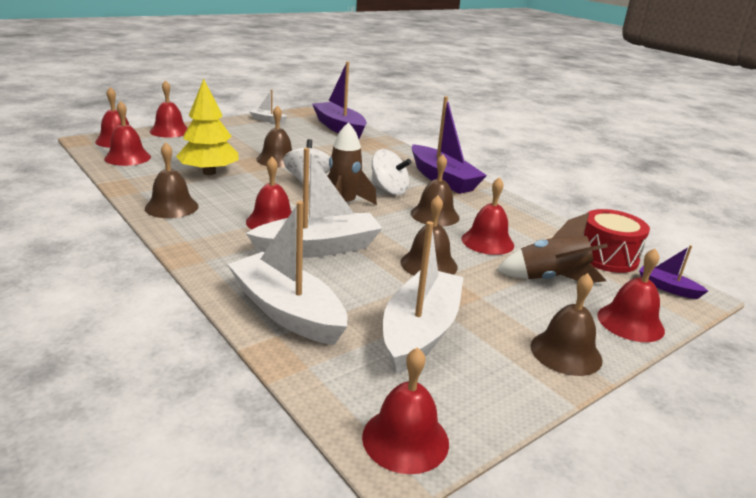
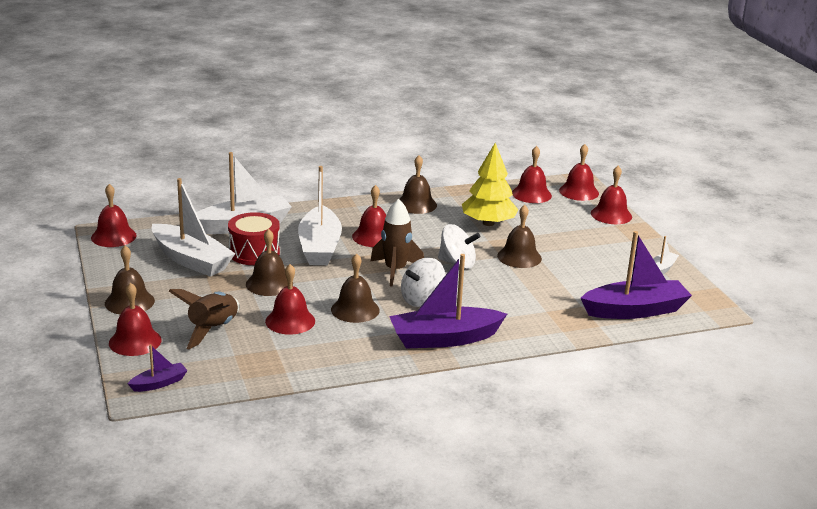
camera: 110 degrees right, 0 degrees up
red drum [583,209,650,273] -> red drum moved to [228,212,280,265]

